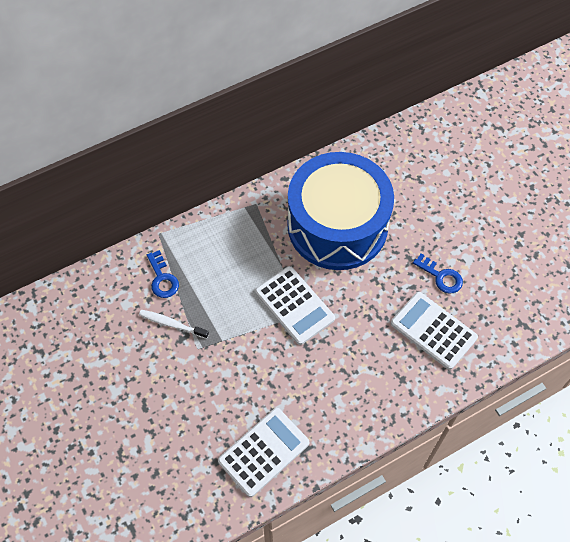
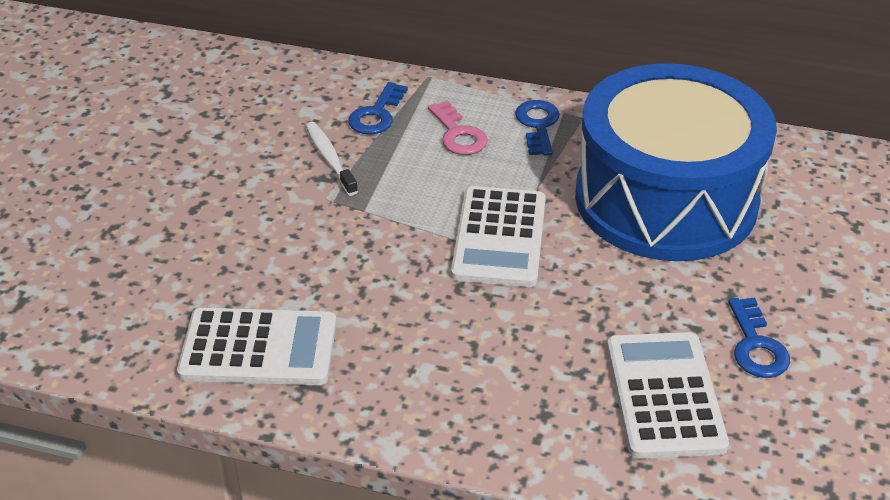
camera: 45 degrees right, 20 degrees down
none -> pink key [428,100,488,155]
none -> blue key [515,100,560,156]

